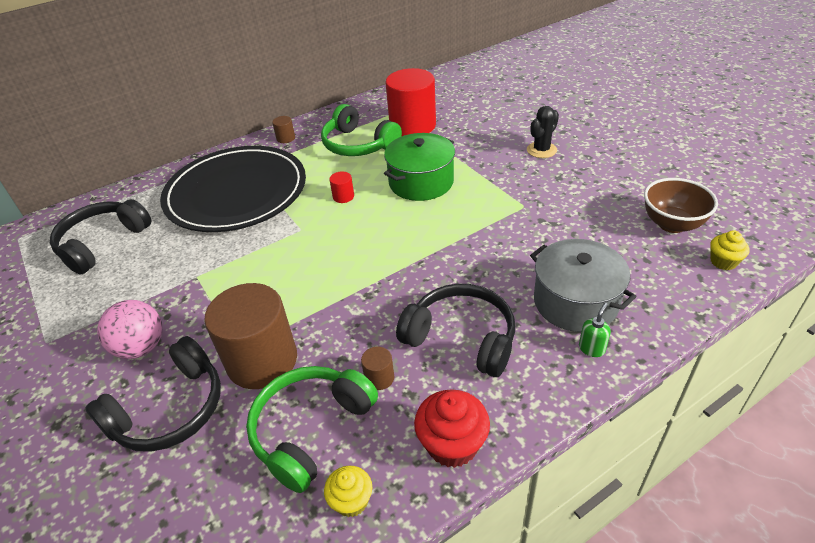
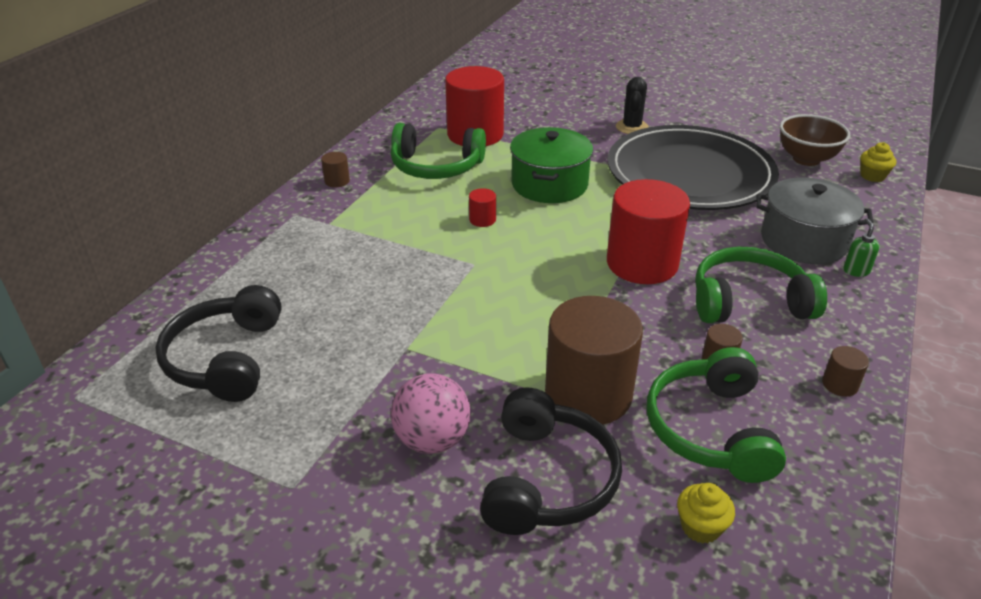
camera: 35 degrees left, 5 degrees down
black plate [160,146,306,232] -> black plate moved to [607,125,779,210]
yellow cupcake [324,466,372,517] -> yellow cupcake moved to [677,483,735,543]
black headphones [396,284,515,377] -> green headphones [695,247,827,323]
red cupcake [414,389,490,468] -> brown cylinder [822,346,869,397]
none -> red cylinder [607,179,690,284]

